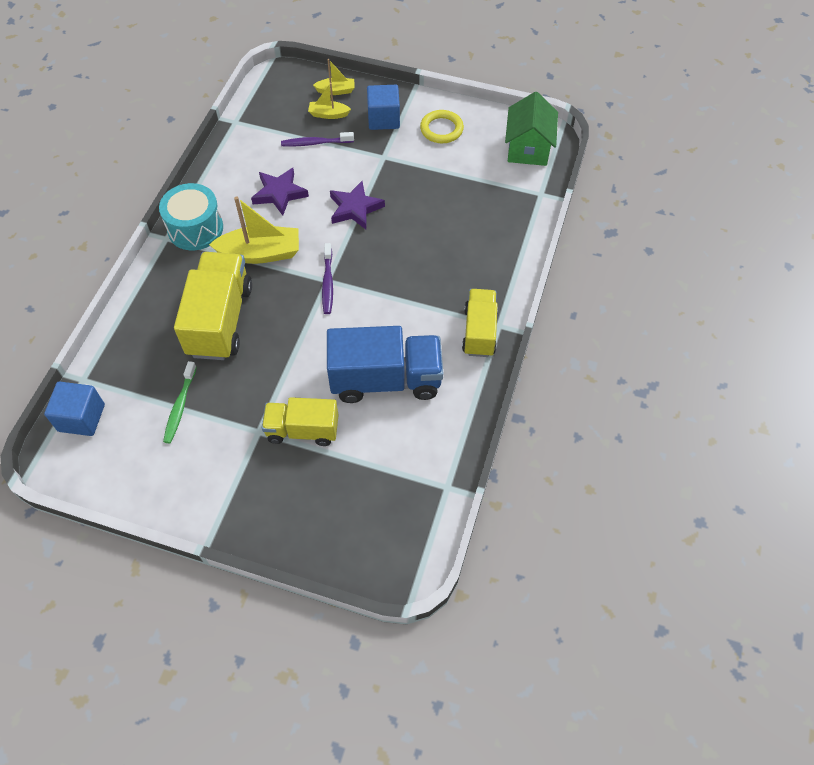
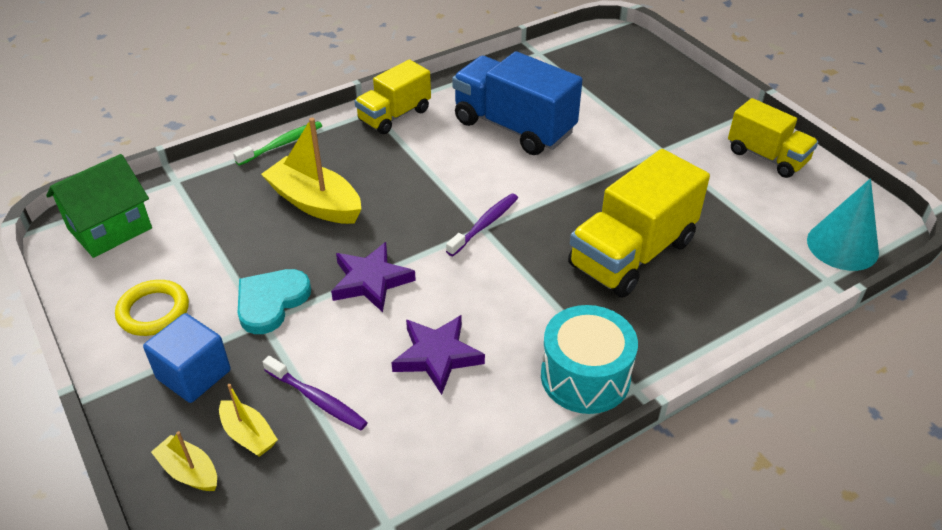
camera: 140 degrees left, 15 degrees down
blue cube [44,381,105,436] -> turquoise cone [807,178,879,271]
green toothbrush [163,361,197,443] -> green toothbrush moved to [233,121,322,166]
yellow boat [209,196,299,264] -> yellow boat moved to [261,118,361,224]
yellow truck [262,397,338,446] -> yellow truck moved to [728,98,818,178]
none -> turquoise heart [238,269,311,334]

